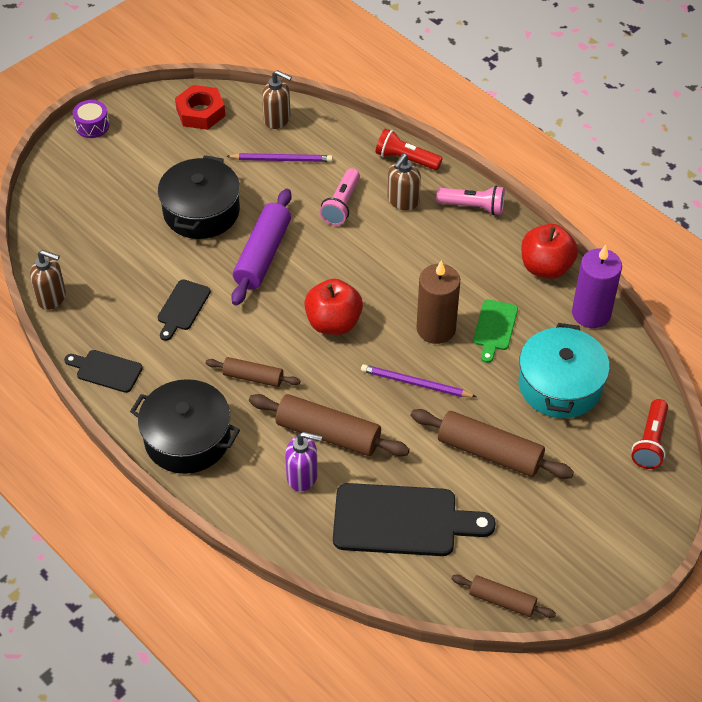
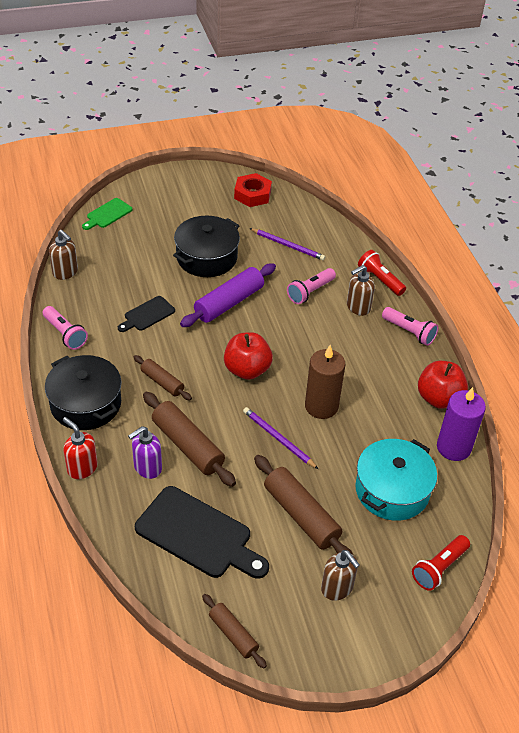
camera: 25 degrees right, 5 degrees down
black cutting board [64,350,143,393] -> pink flashlight [43,306,88,350]
purple drum [73,100,109,138] -> none
brown soap dispenser [262,70,292,129] -> brown soap dispenser moved to [321,550,360,601]
purple soap dispenser [285,432,322,492] -> purple soap dispenser turned 105 degrees clockwise [128,426,162,479]
green cutting board [473,299,518,363] -> green cutting board moved to [82,198,132,230]
none -> red soap dispenser [63,417,98,479]

